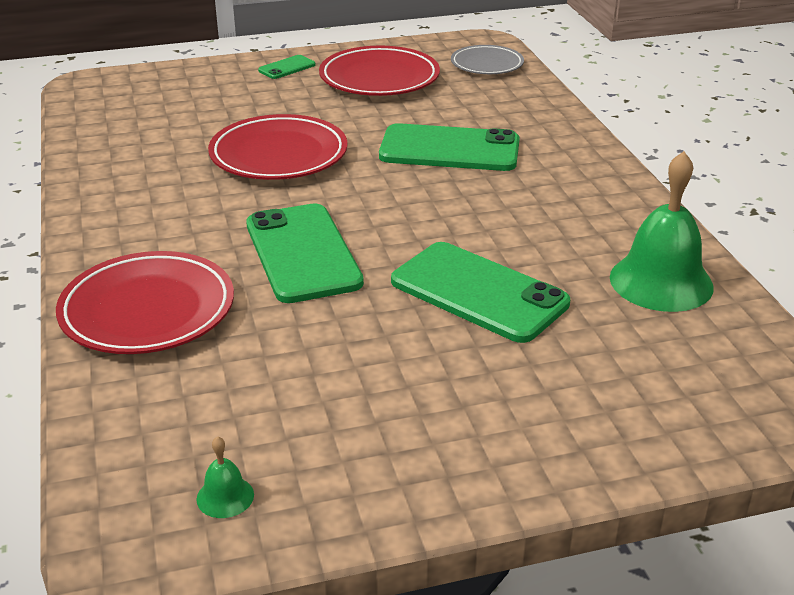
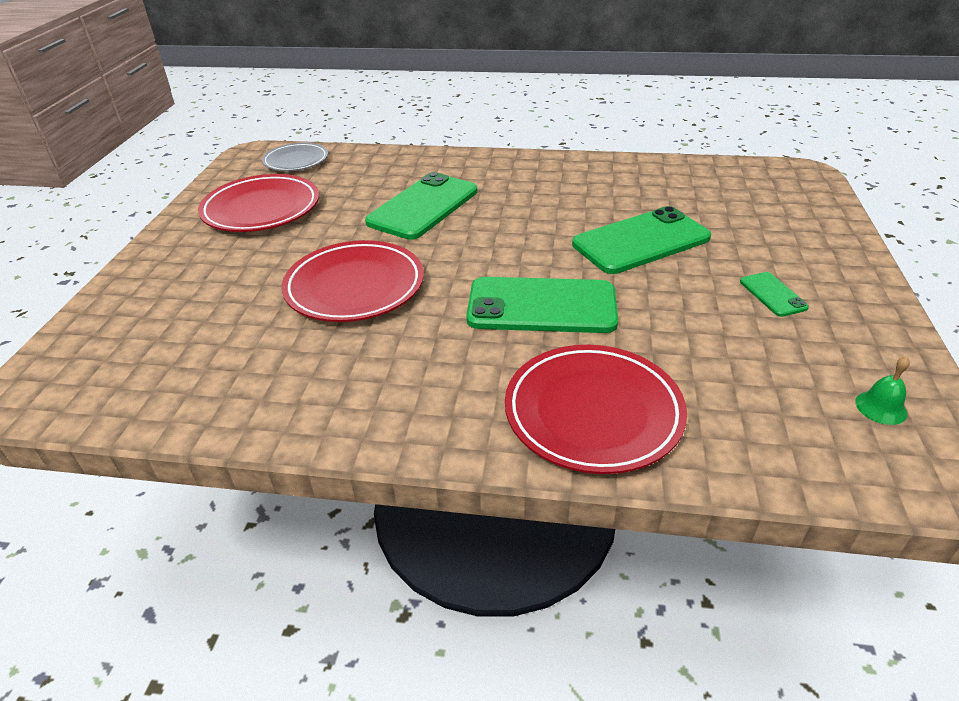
camera: 65 degrees left, 5 degrees up
green phone [258,55,316,79] -> green phone moved to [740,272,809,317]
green bell [610,151,714,312] -> none

